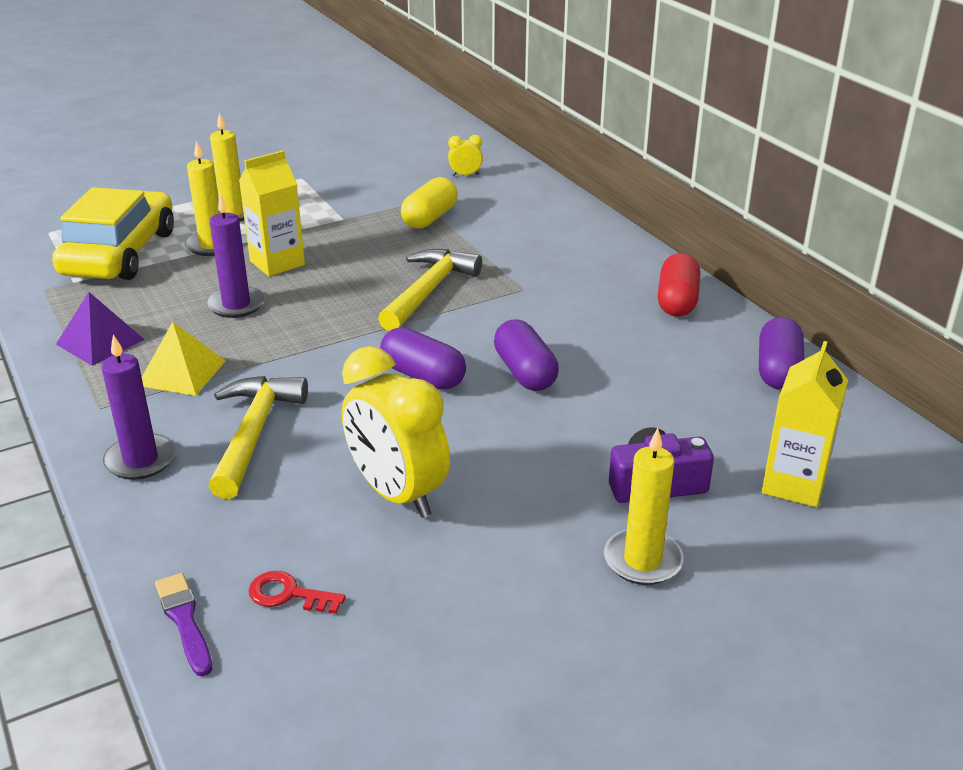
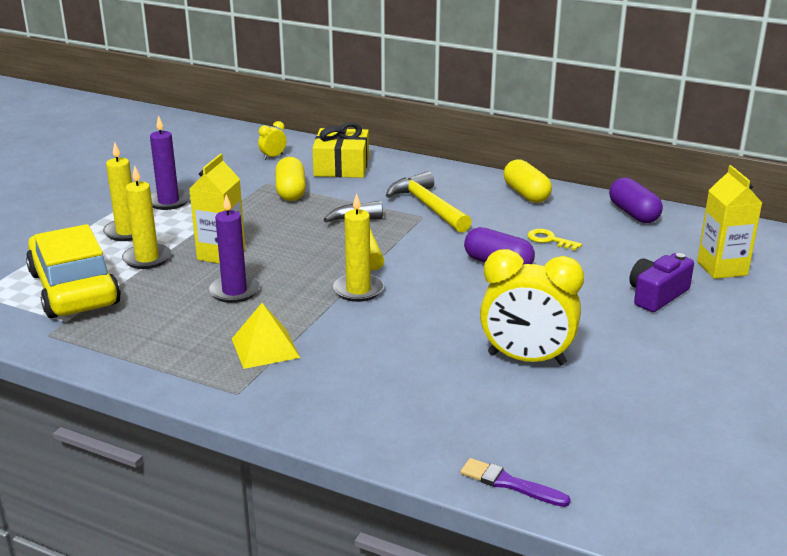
camera: 35 degrees left, 5 degrees down
purple pyramid [56,292,145,366] -> none
purple candle [101,335,176,480] -> purple candle moved to [150,115,190,210]
yellow hammer [209,376,308,499] -> yellow hammer moved to [386,172,472,233]
red key [249,571,346,614] -> none
purple capsule [380,327,466,390] -> none
yellow candle [604,428,684,585] -> yellow candle moved to [333,193,384,302]
red capsule [658,253,700,317] -> yellow capsule [504,159,552,203]
none -> yellow gift [312,122,369,178]
none -> yellow key [527,229,582,251]

